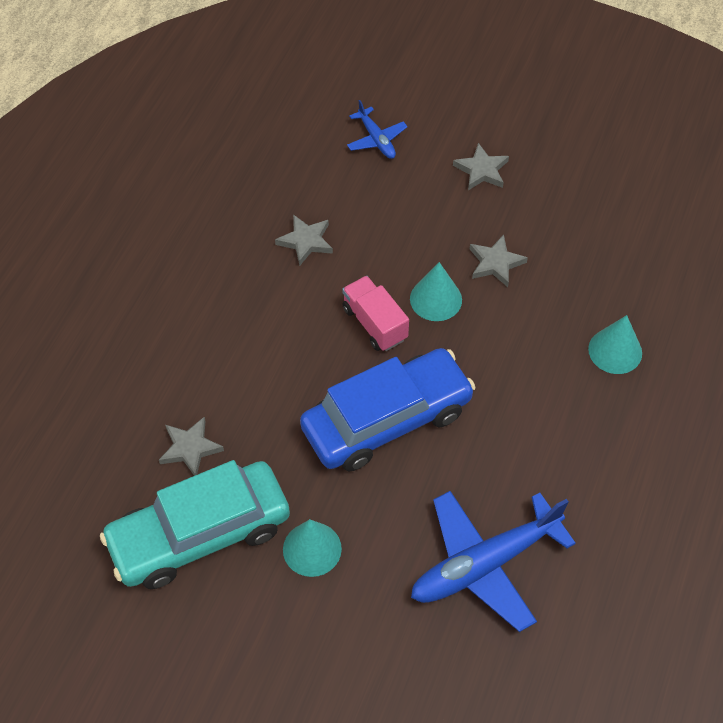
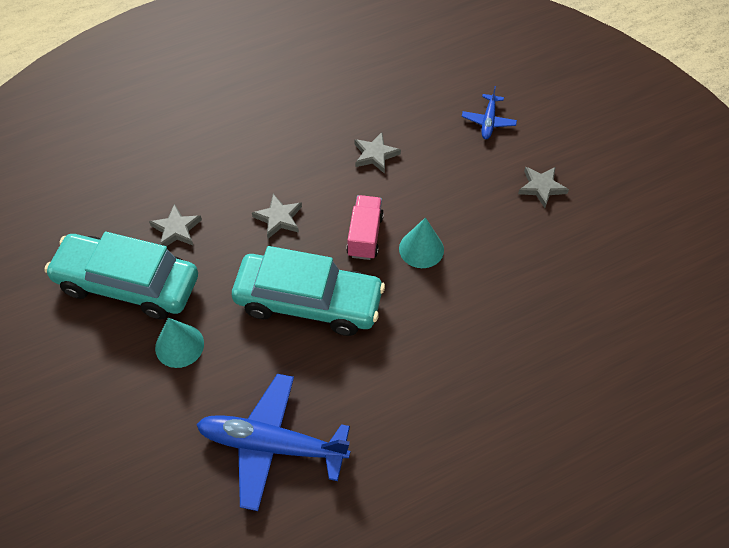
camera: 40 degrees right, 0 degrees up
blue car [300,348,475,472] -> turquoise car [232,246,385,336]
grey star [470,235,528,287] -> grey star moved to [252,194,302,239]
turquoise cone [588,315,642,374] -> none

